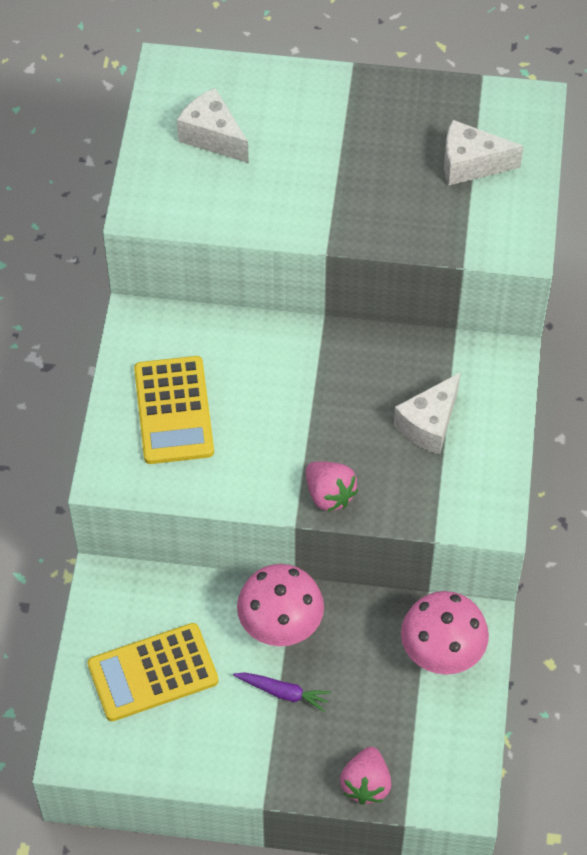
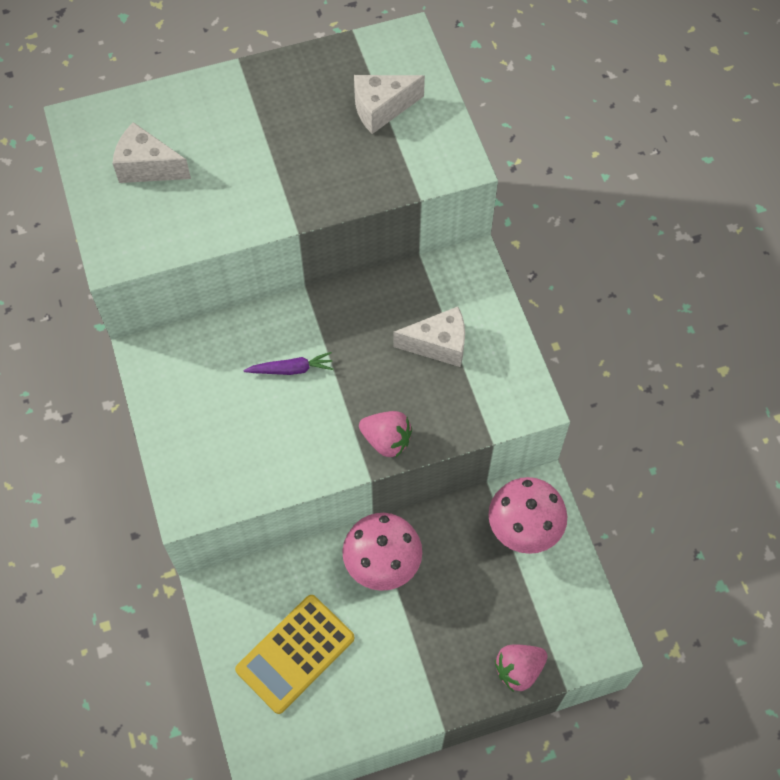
camera: 25 degrees left, 5 degrees up
yellow calculator [134,356,214,464] -> none
purple carrot [233,672,331,712] -> purple carrot moved to [243,352,334,375]
pink strawberry [340,747,391,805] -> pink strawberry turned 75 degrees clockwise [495,645,548,692]
white cheese [394,373,460,455] -> white cheese turned 105 degrees counterclockwise [393,307,465,367]

